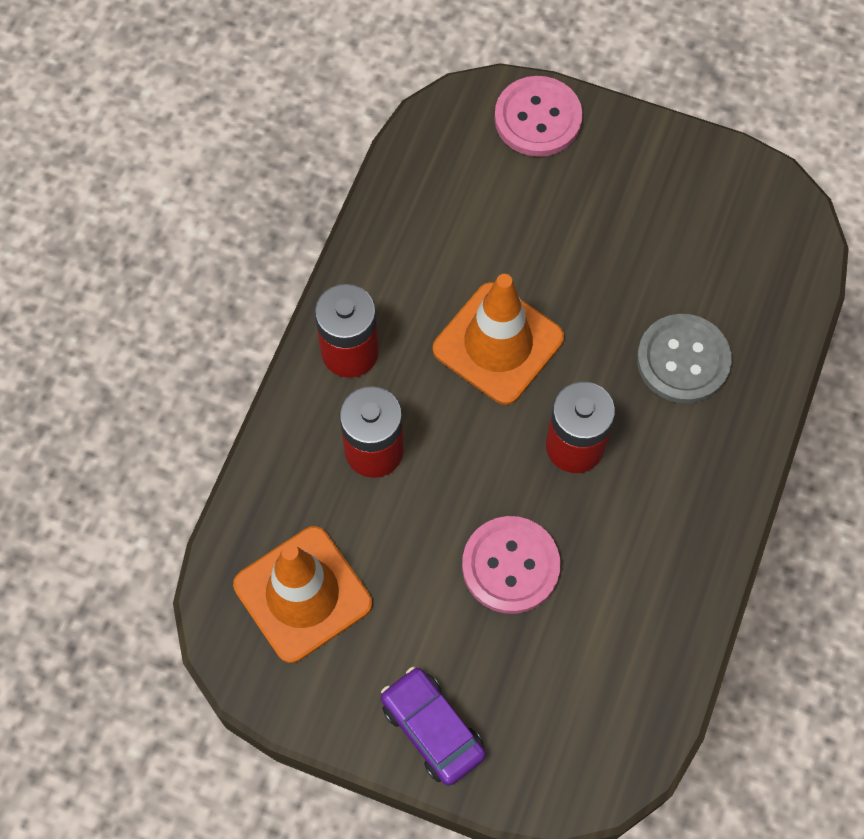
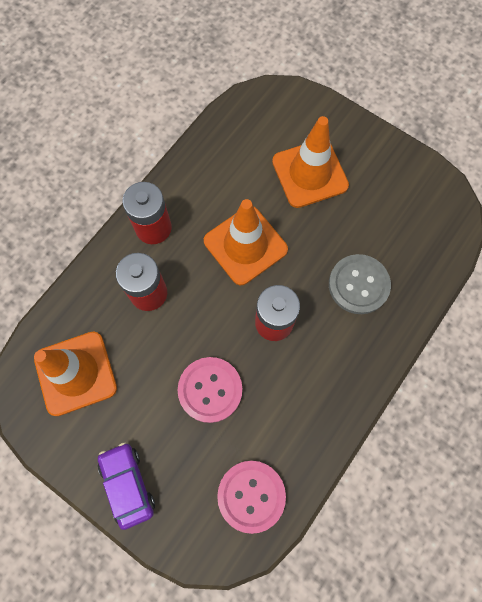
camera: 15 degrees right, 5 degrees up
pink button [495,76,582,157] -> pink button moved to [217,461,286,534]
none -> orange traffic cone [272,116,349,208]

